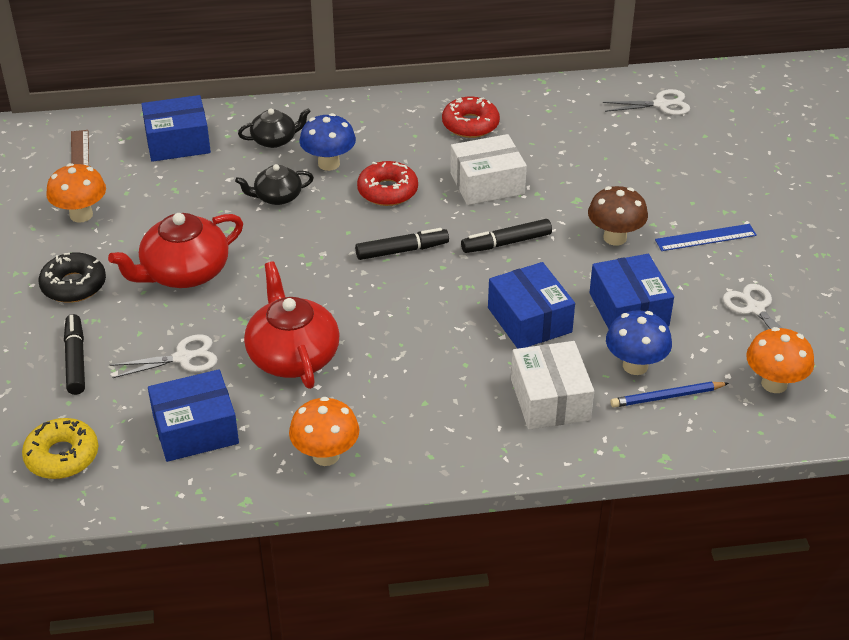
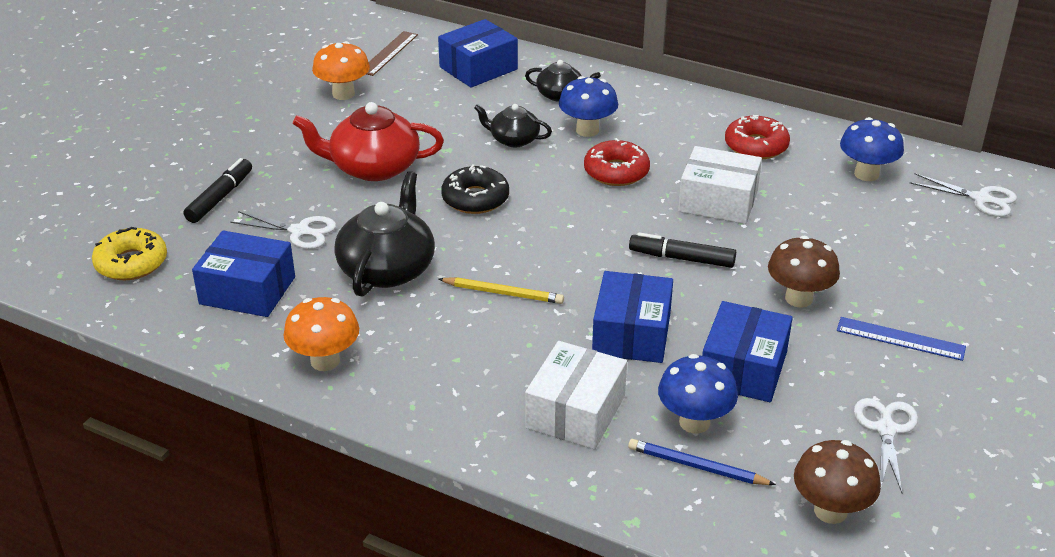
camera: 35 degrees right, 5 degrees down
black donut [38,253,106,303] -> black donut moved to [441,164,509,214]
blue box [141,95,211,162] -> blue box turned 60 degrees counterclockwise [438,19,518,88]
red teapot [244,262,340,389] -> black teapot [334,171,435,297]
black marker [355,228,449,260] -> none
orange mushroom [746,327,814,393] -> brown mushroom [794,440,881,524]
none -> yellow pencil [438,277,564,304]
none -> blue mushroom [840,117,904,181]

